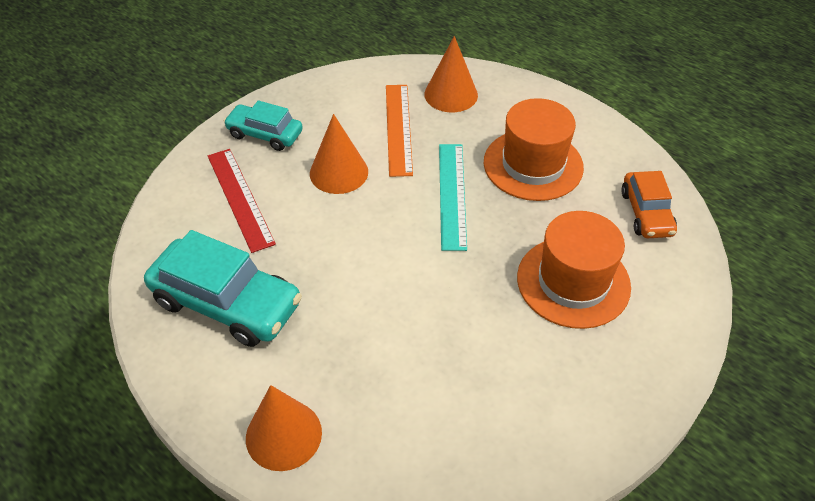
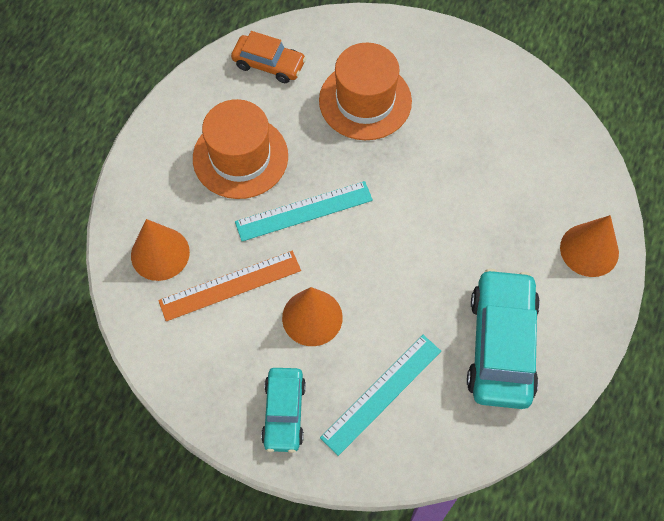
camera: 110 degrees left, 15 degrees up
red ruler [208,149,276,253] -> turquoise ruler [320,335,441,456]
orange car [621,171,677,238] -> orange car turned 45 degrees clockwise [231,31,306,83]

